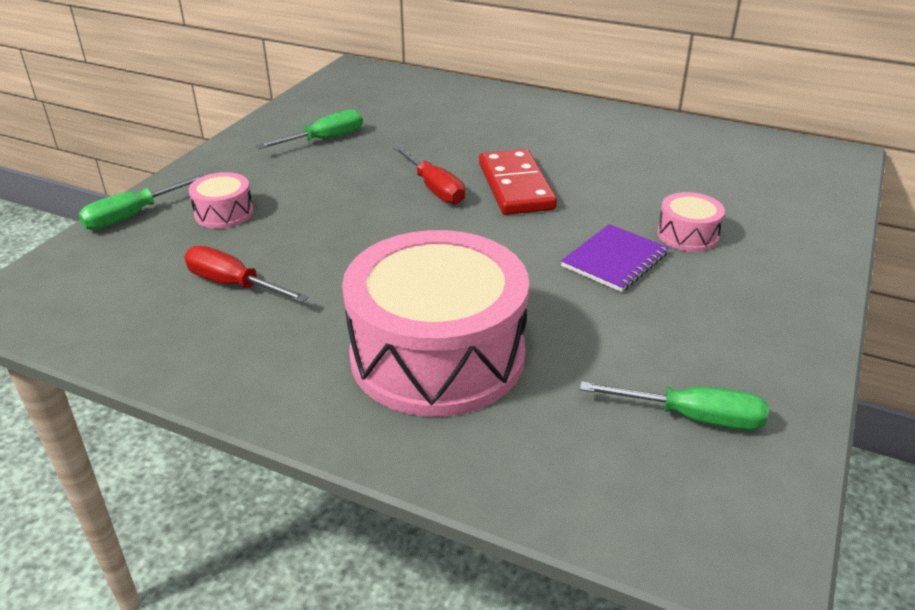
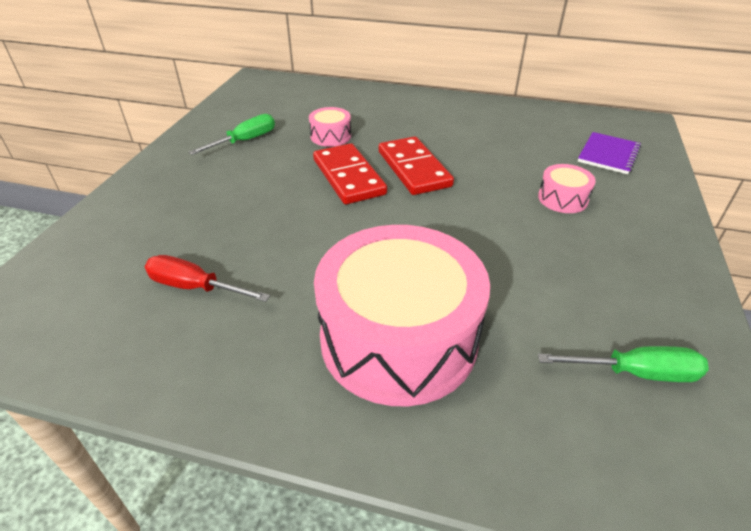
camera: 10 degrees left, 5 degrees up
green screwdriver [78,174,204,230] -> none
pink drum [189,172,254,228] -> pink drum moved to [309,107,351,147]
red screwdriver [393,145,465,204] -> red domino [313,143,387,204]
purple notebook [561,224,669,292] -> purple notebook moved to [578,132,642,174]

